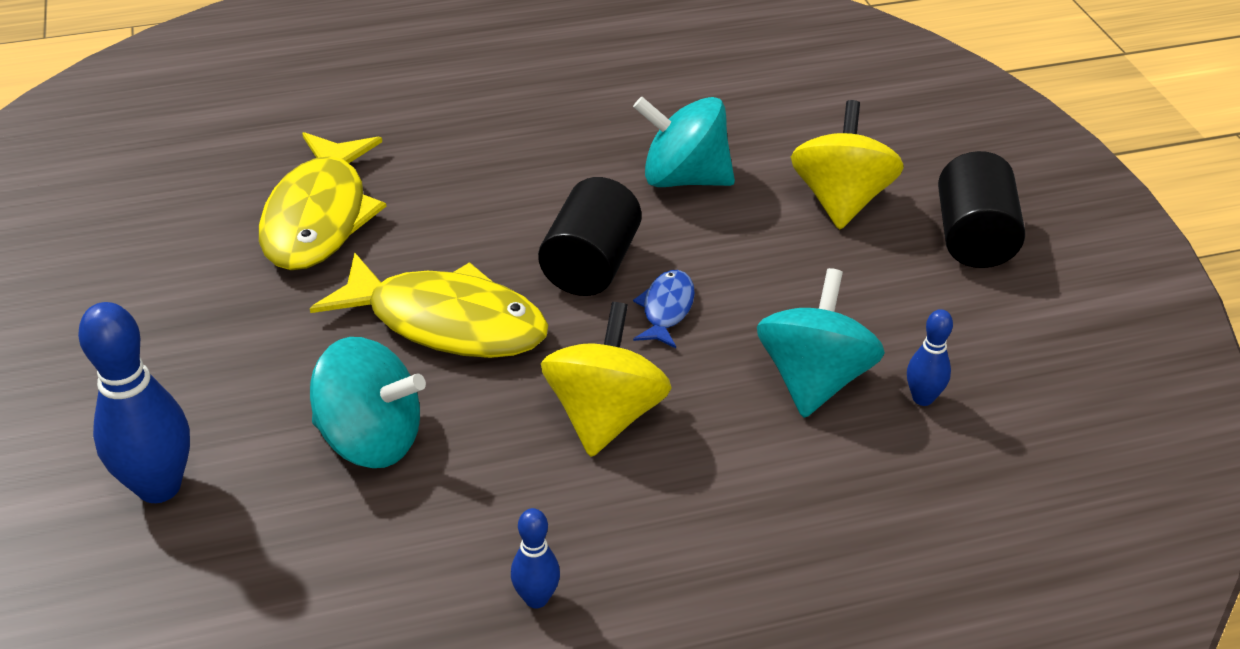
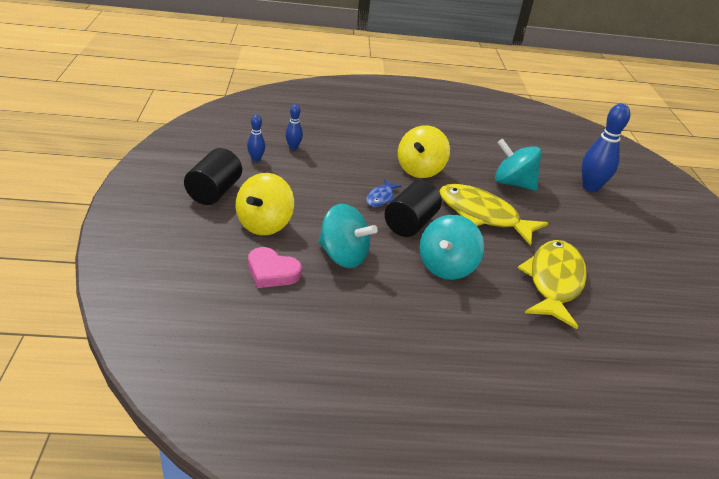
camera: 170 degrees left, 5 degrees down
blue bowling pin [511,508,560,608] -> blue bowling pin moved to [247,115,265,162]
turquoise spinning top [757,268,885,418] -> turquoise spinning top moved to [419,215,484,280]
none -> pink heart [248,247,302,288]

